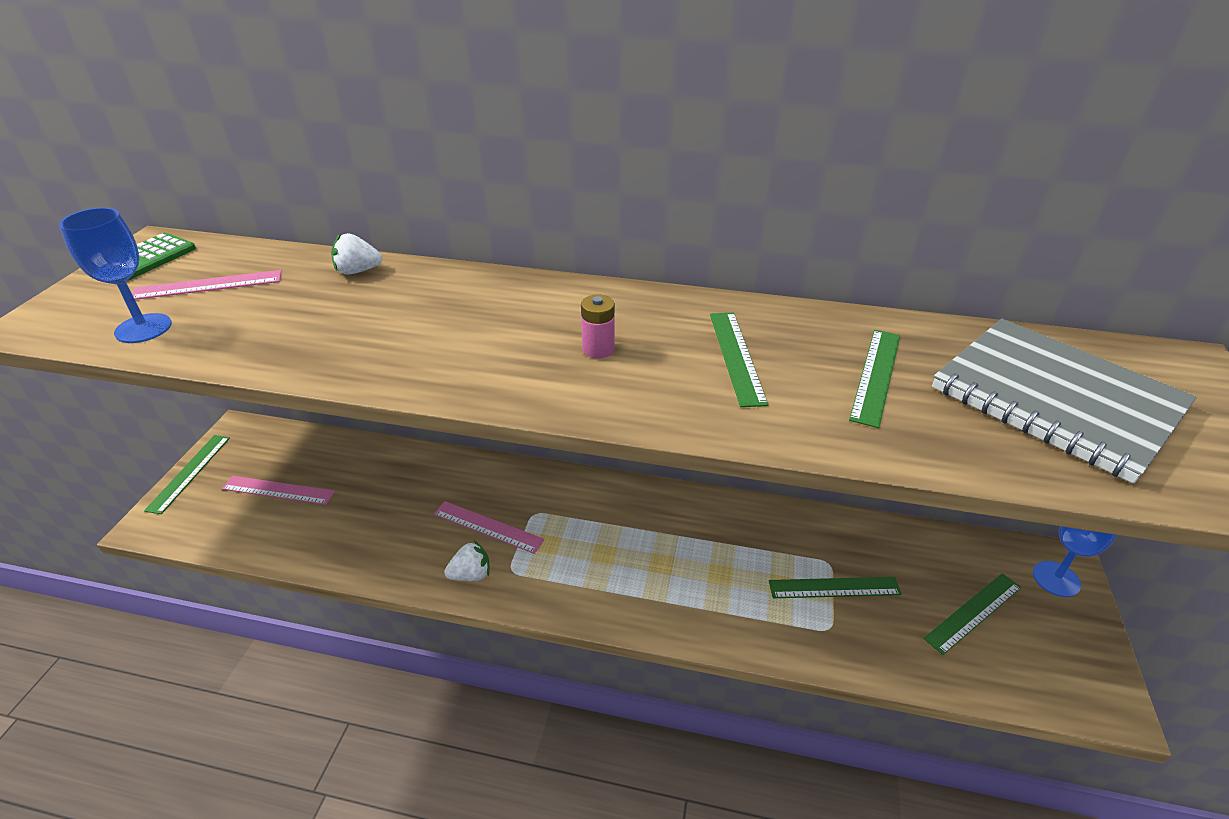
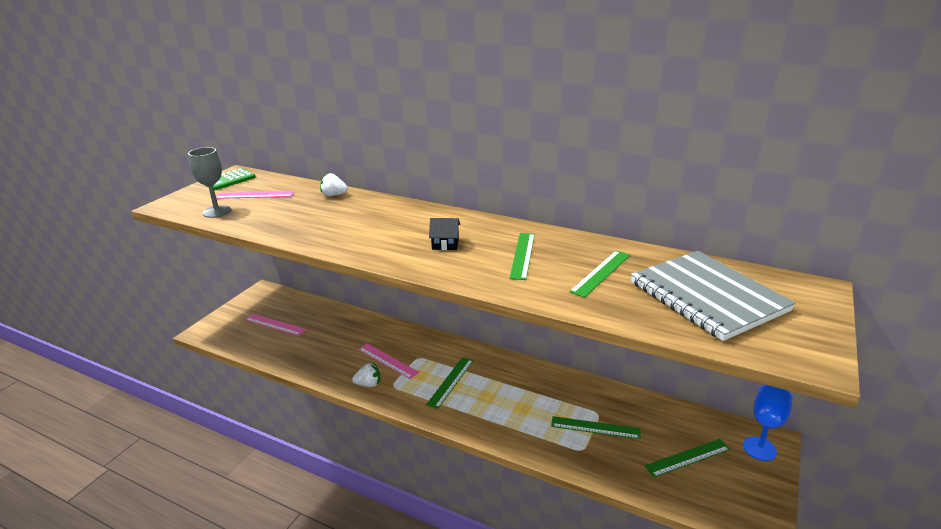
camera: 15 degrees right, 10 degrees down
blue goblet [59,207,172,343] -> grey goblet [188,147,231,218]
green ruler [144,435,230,514] -> green ruler moved to [426,357,474,409]
pink battery [581,294,615,358] -> black house [429,218,460,250]

